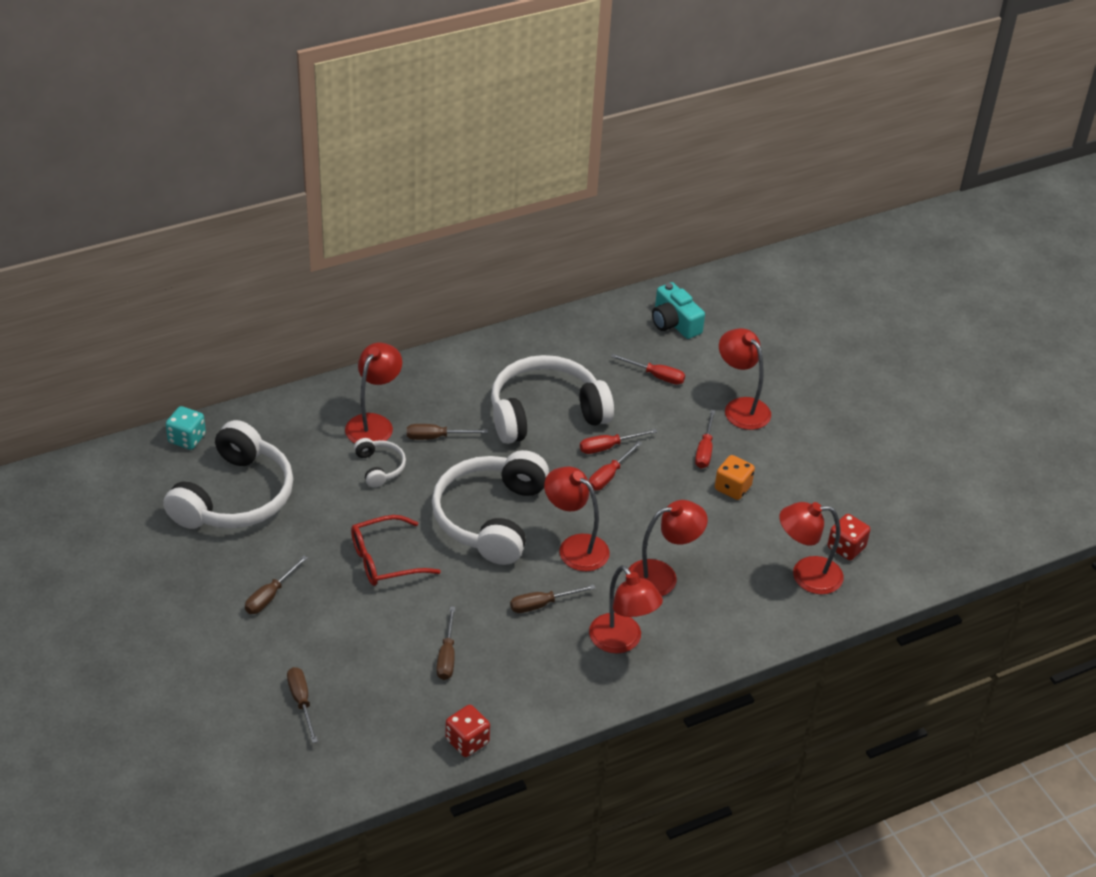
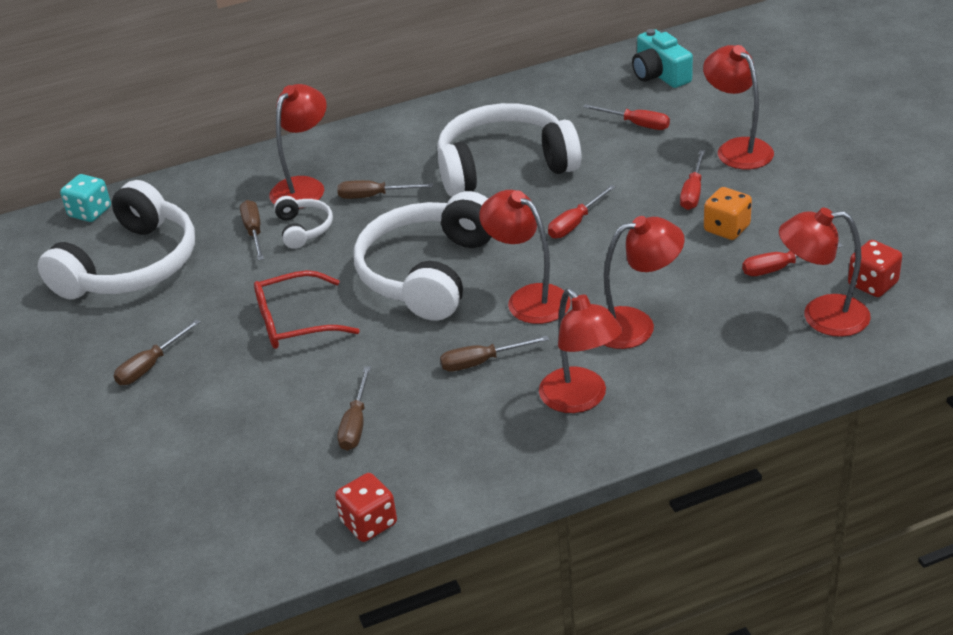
camera: 10 degrees right, 5 degrees down
brown screwdriver [287,667,318,743] -> brown screwdriver moved to [240,200,264,260]
red screwdriver [580,429,657,454] -> red screwdriver moved to [742,243,843,276]

